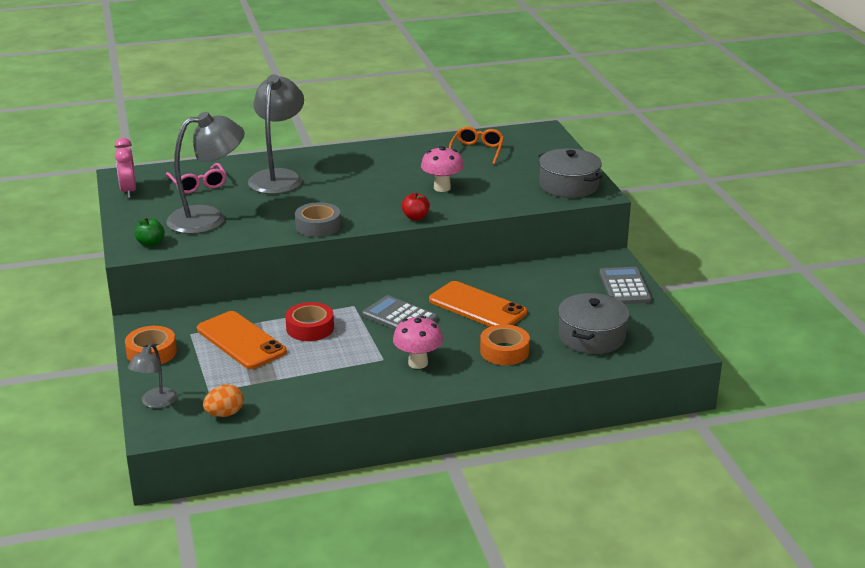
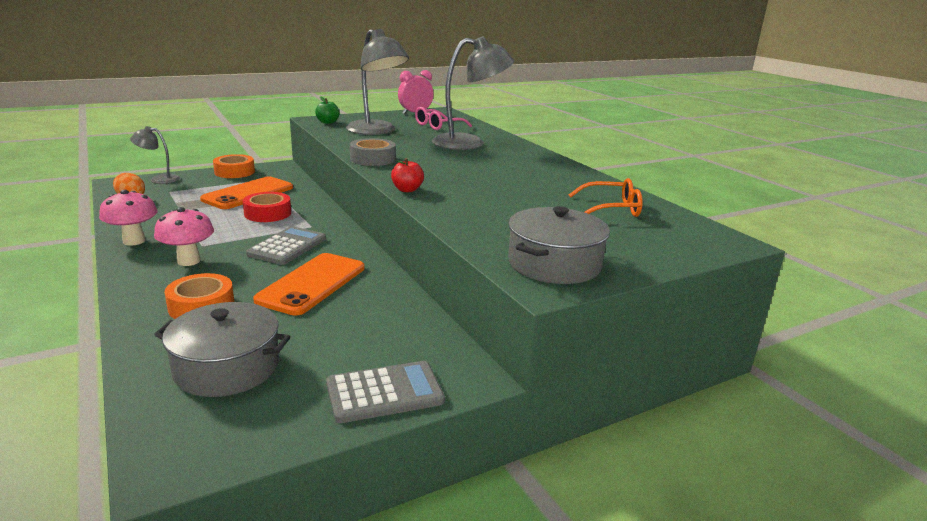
camera: 75 degrees right, 5 degrees down
pink mushroom [421,146,464,192] -> pink mushroom moved to [99,190,158,246]

